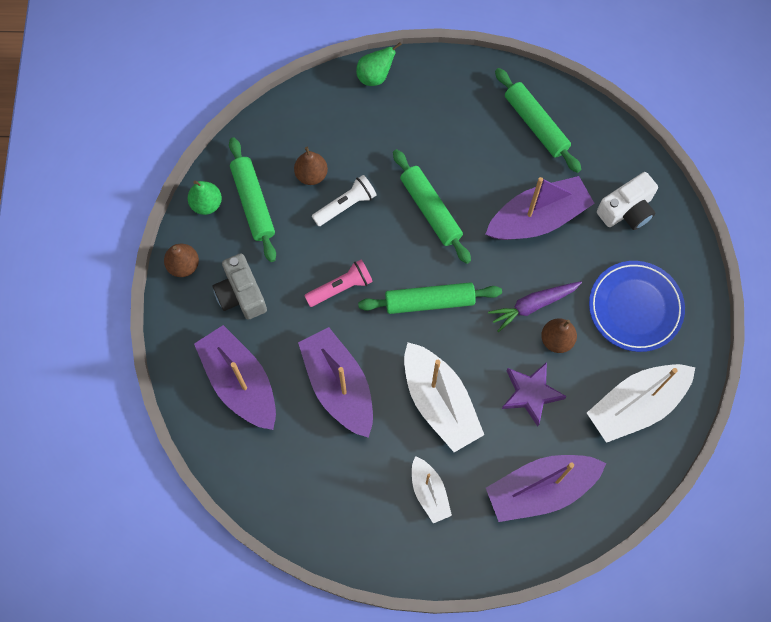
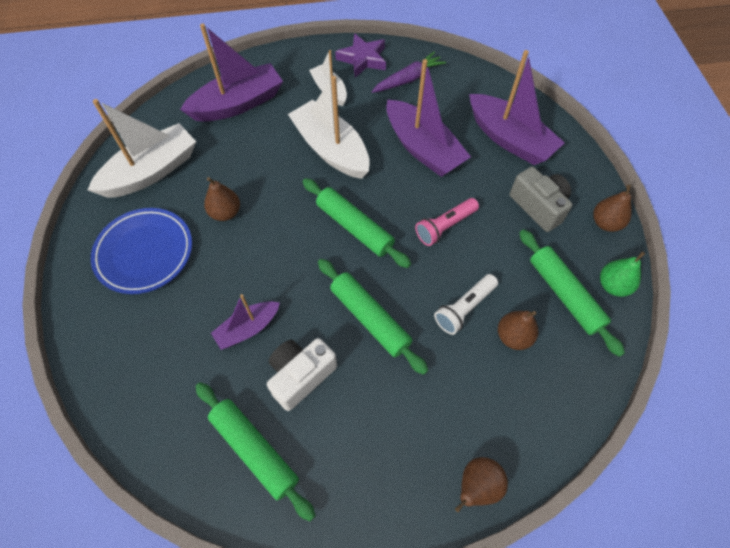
camera: 170 degrees right, 10 degrees down
green pear [356,42,402,86] -> brown pear [455,457,508,512]
green rolling pin [358,282,502,314] -> green rolling pin turned 60 degrees clockwise [303,178,411,268]
purple boat [486,176,595,240] -> purple boat [211,294,280,350], size x0.56
purple carrot [488,281,582,332] -> purple carrot moved to [372,51,446,93]
purple star [502,362,567,426] -> purple star moved to [335,33,386,78]
white camera [597,172,658,230] -> white camera moved to [267,338,337,411]

